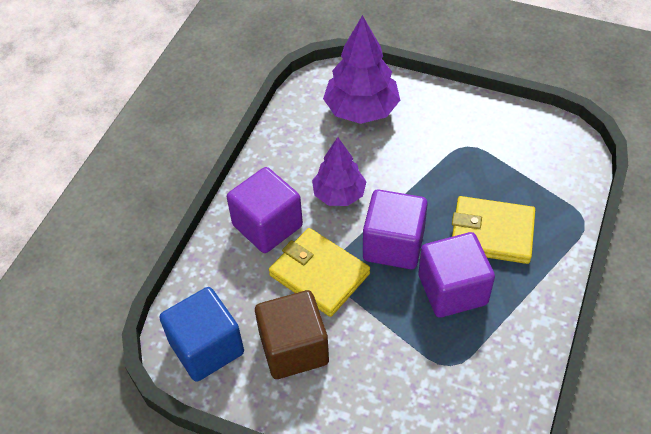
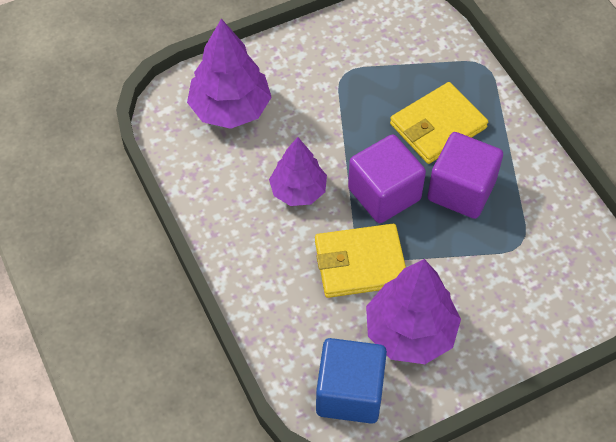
camera: 50 degrees left, 5 degrees up
purple cube [227,167,303,253] -> none
brown cube [255,290,329,379] -> purple tree [366,259,461,364]

